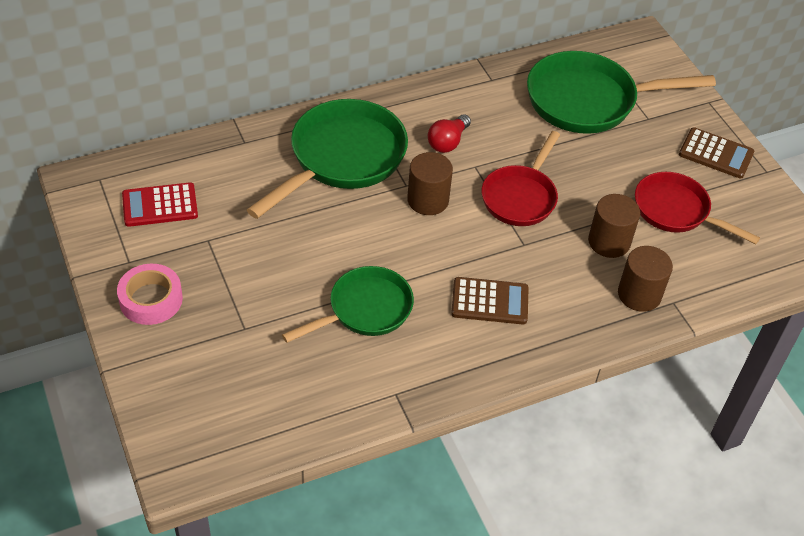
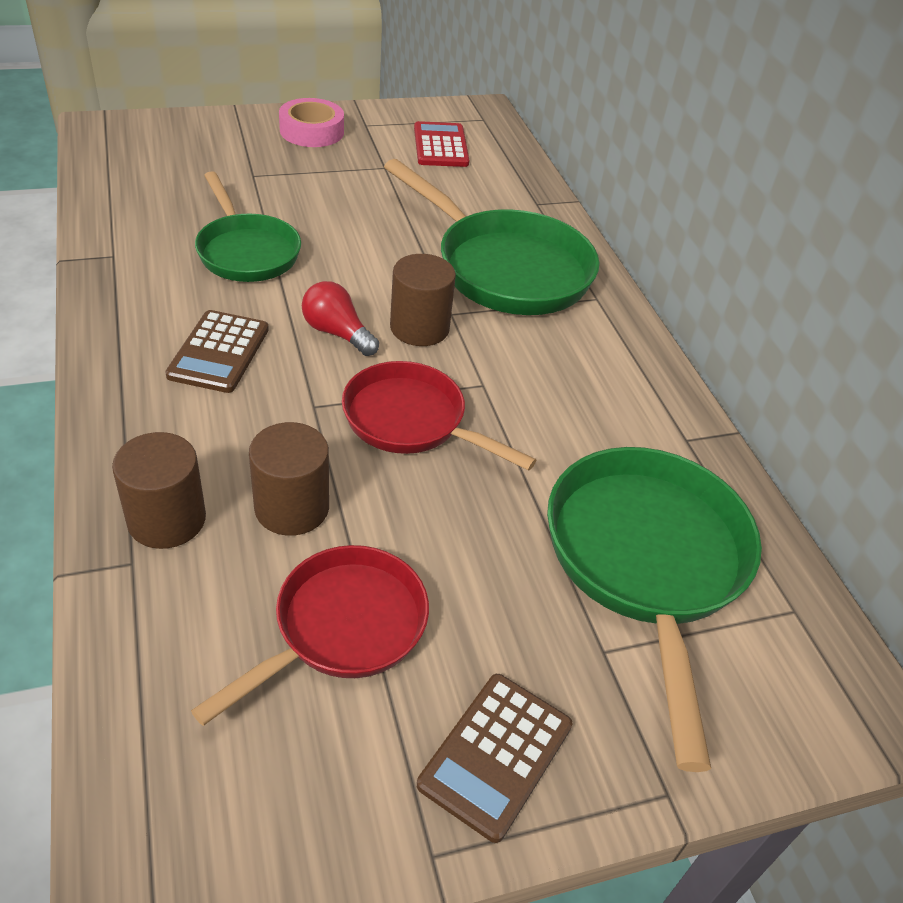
camera: 95 degrees right, 5 degrees down
red light bulb [428,114,471,153] -> red light bulb moved to [302,281,379,356]

